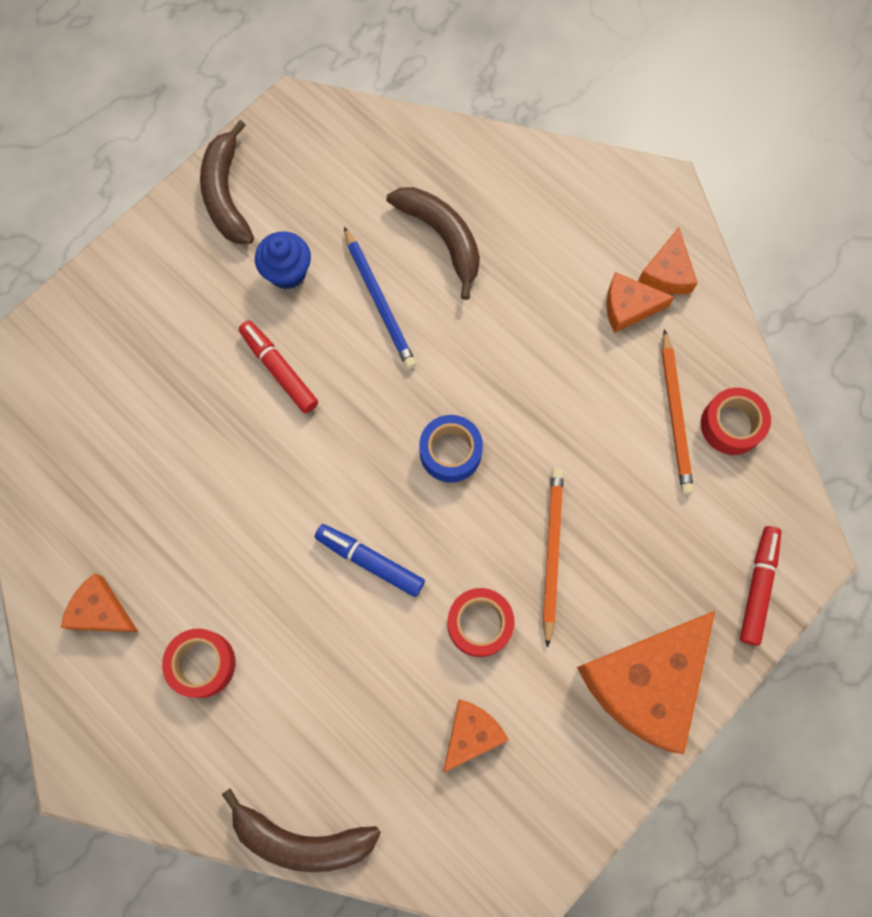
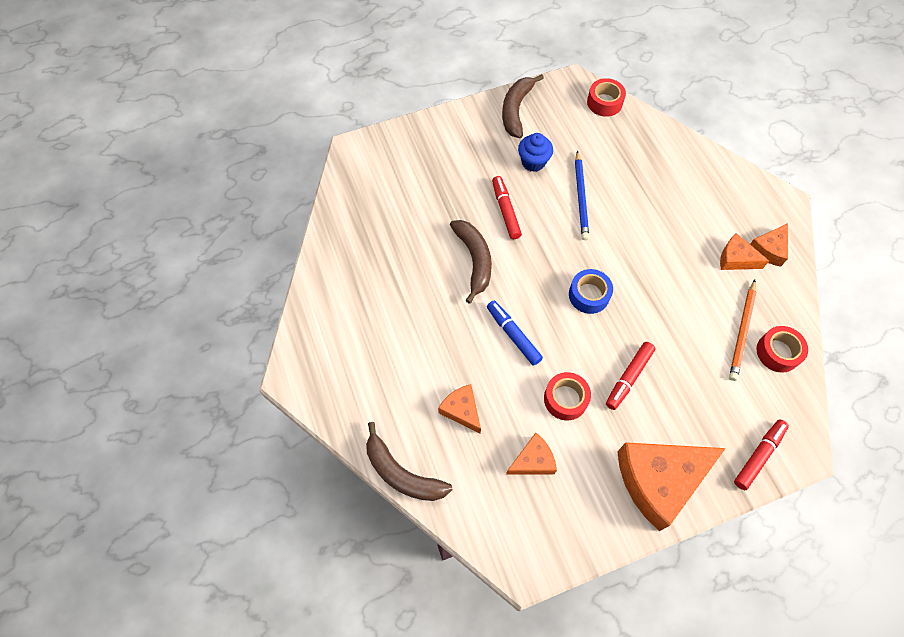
camera: 25 degrees right, 10 degrees down
orange cheese [61,573,138,632] -> orange cheese moved to [438,384,481,433]
red tape [162,629,235,698] -> red tape moved to [587,78,626,117]
brown banana [387,187,480,300] -> brown banana moved to [450,220,492,304]
orange pencil [543,468,564,648] -> red marker [606,342,656,410]

